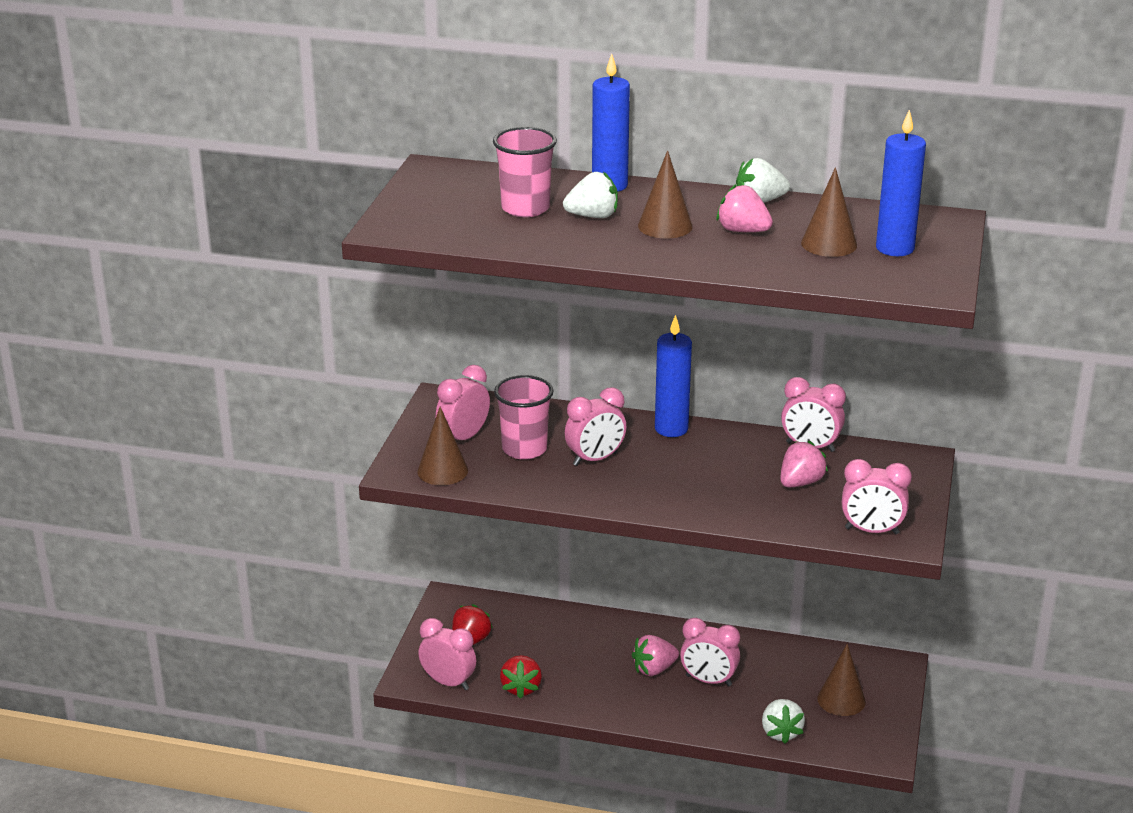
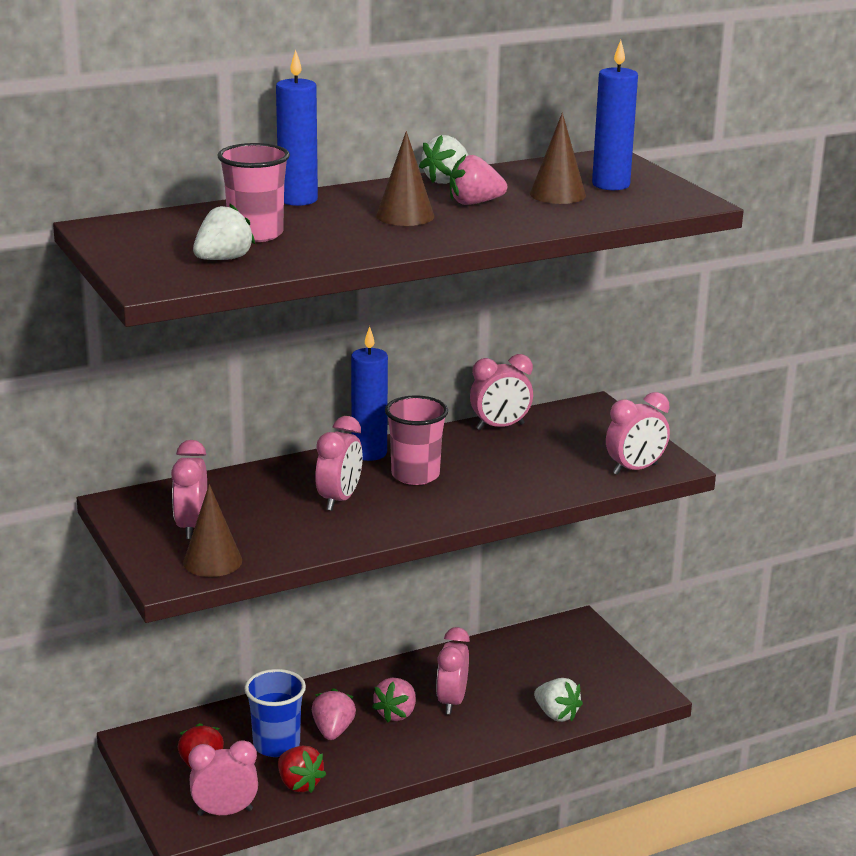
camera: 40 degrees left, 5 degrees down
pink cup [494,375,554,460] -> pink cup moved to [385,395,448,485]
white strawberry [563,172,618,218] -> white strawberry moved to [193,204,255,260]
pink clock [680,618,740,686] -> pink clock turned 120 degrees clockwise [436,627,470,715]
pink strawberry [780,441,828,487] -> pink strawberry moved to [312,688,356,740]
brown cone [817,644,866,716] -> none
none -> blue cup [244,669,306,757]

